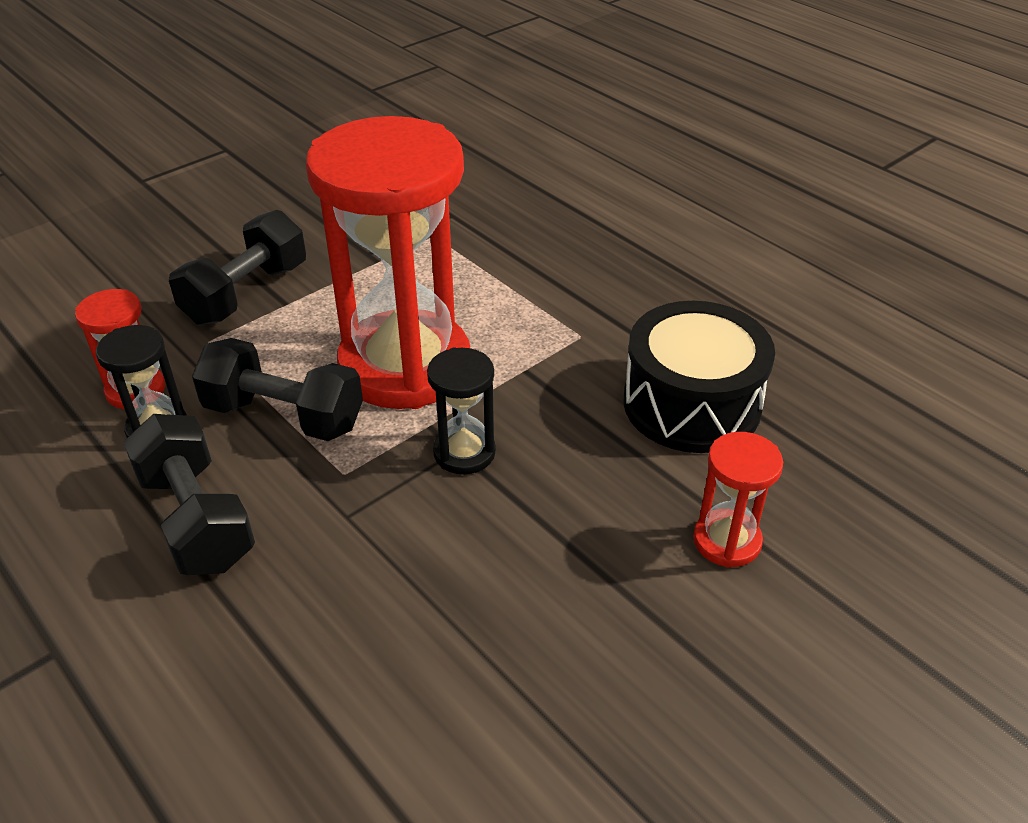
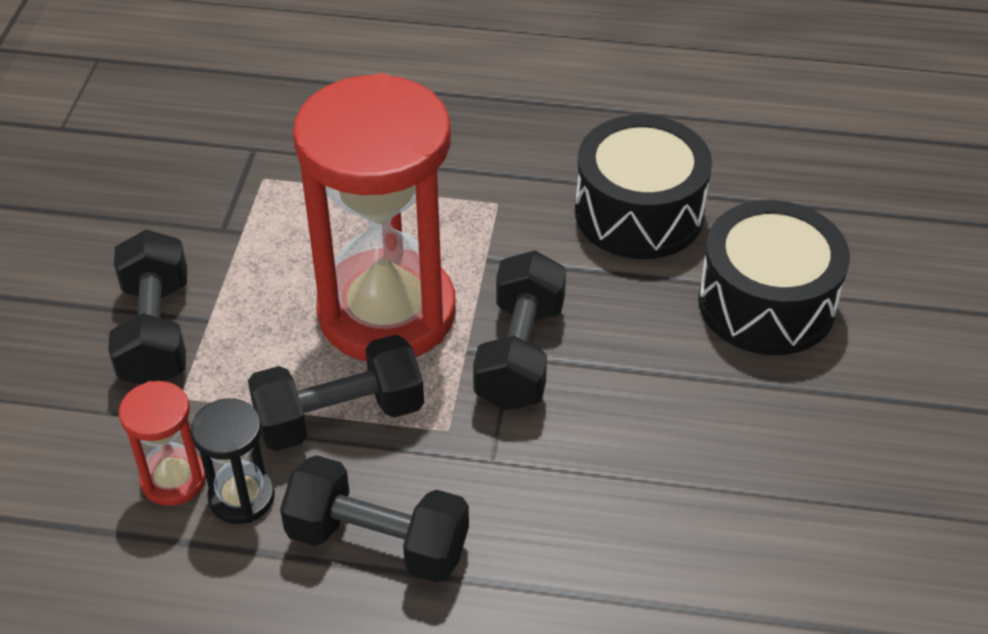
camera: 40 degrees left, 5 degrees up
black hourglass [427,348,496,474] -> black dumbbell [473,250,566,410]
red hourglass [693,432,783,568] -> black drum [698,200,850,355]

